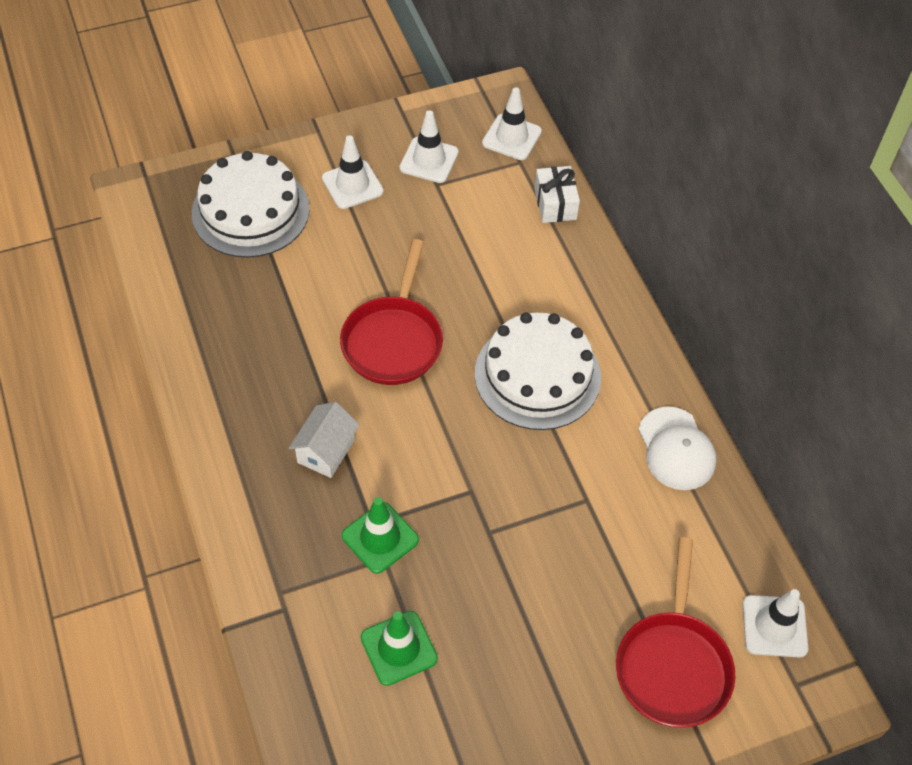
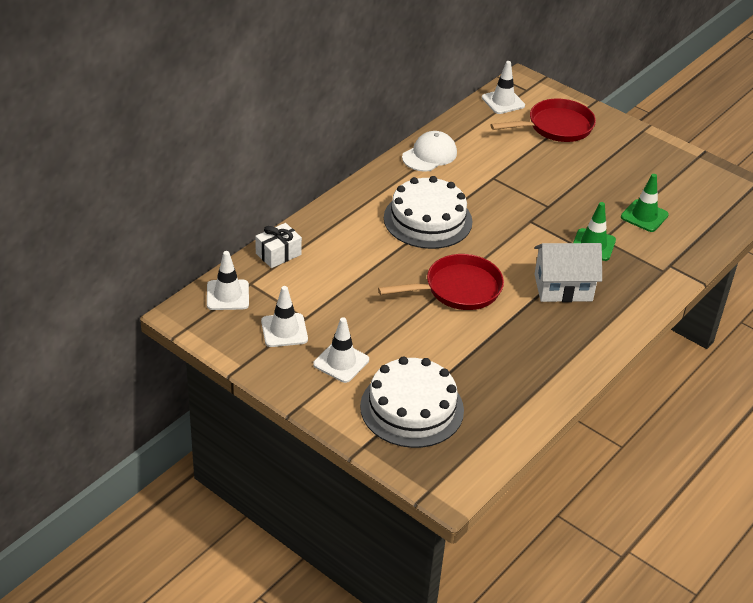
camera: 120 degrees left, 15 degrees down
white house [289,402,360,478] -> white house [535,243,602,302], size x1.50

